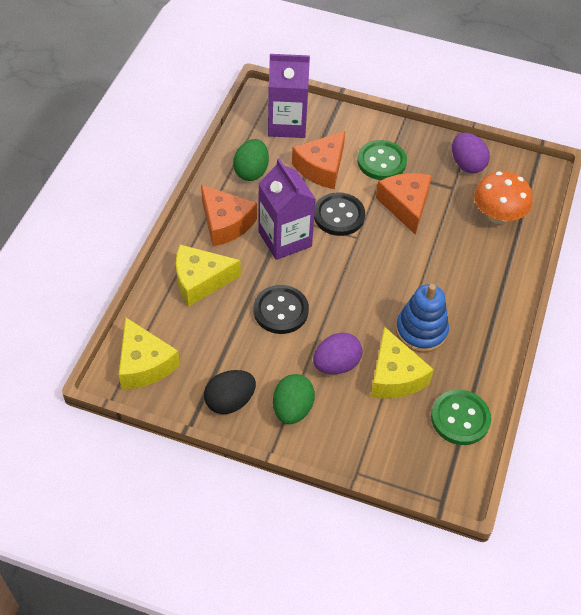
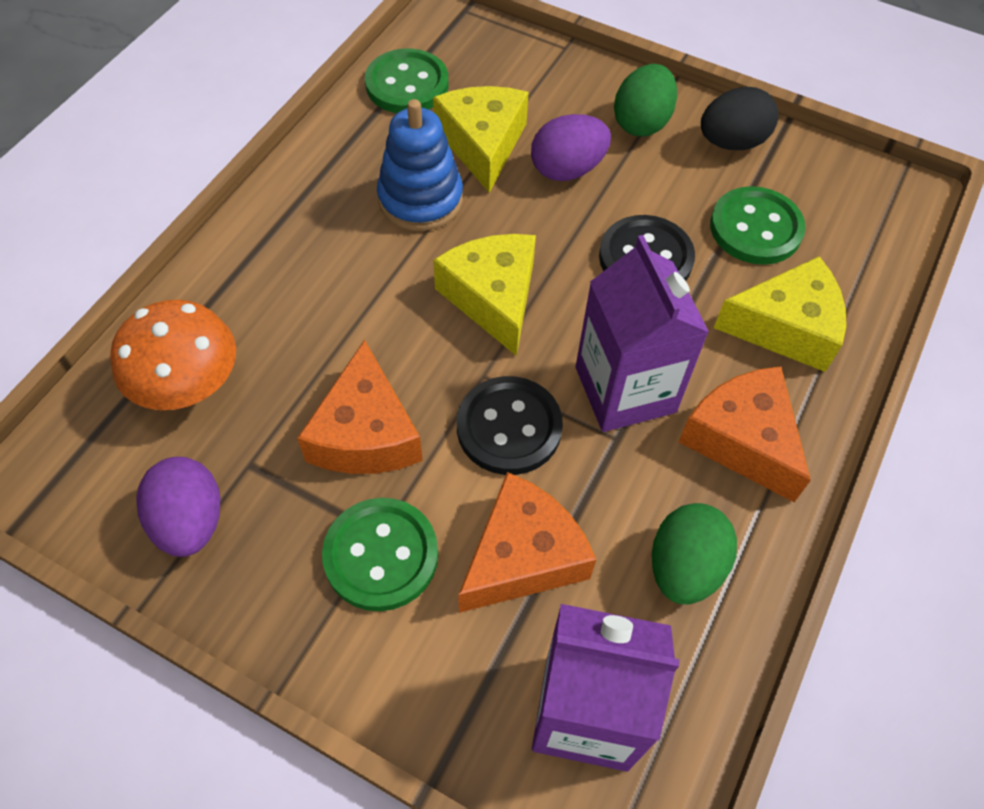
camera: 170 degrees left, 5 degrees up
yellow cheese [119,317,180,389] -> yellow cheese moved to [433,234,536,356]
none -> green button [710,186,806,265]

